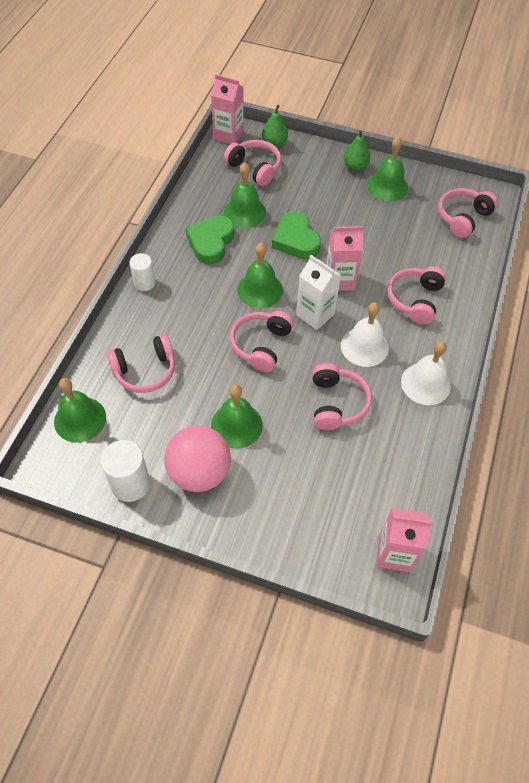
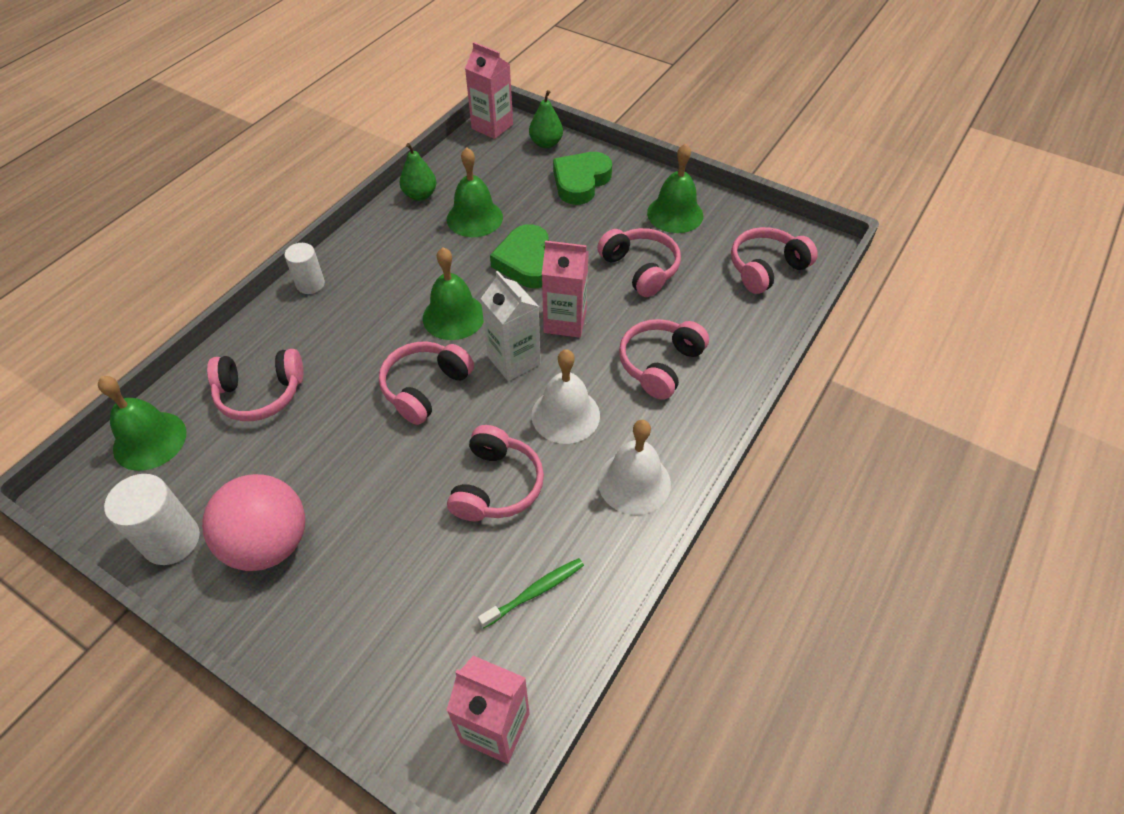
camera: 15 degrees right, 5 degrees down
green heart [186,216,234,264] -> green heart moved to [553,152,612,205]
green bell [211,384,263,448] -> none
pink headphones [224,140,281,186] -> pink headphones moved to [597,228,681,297]
green pear [344,130,371,171] -> green pear moved to [400,143,437,201]
none -> green toothbrush [478,558,584,629]

